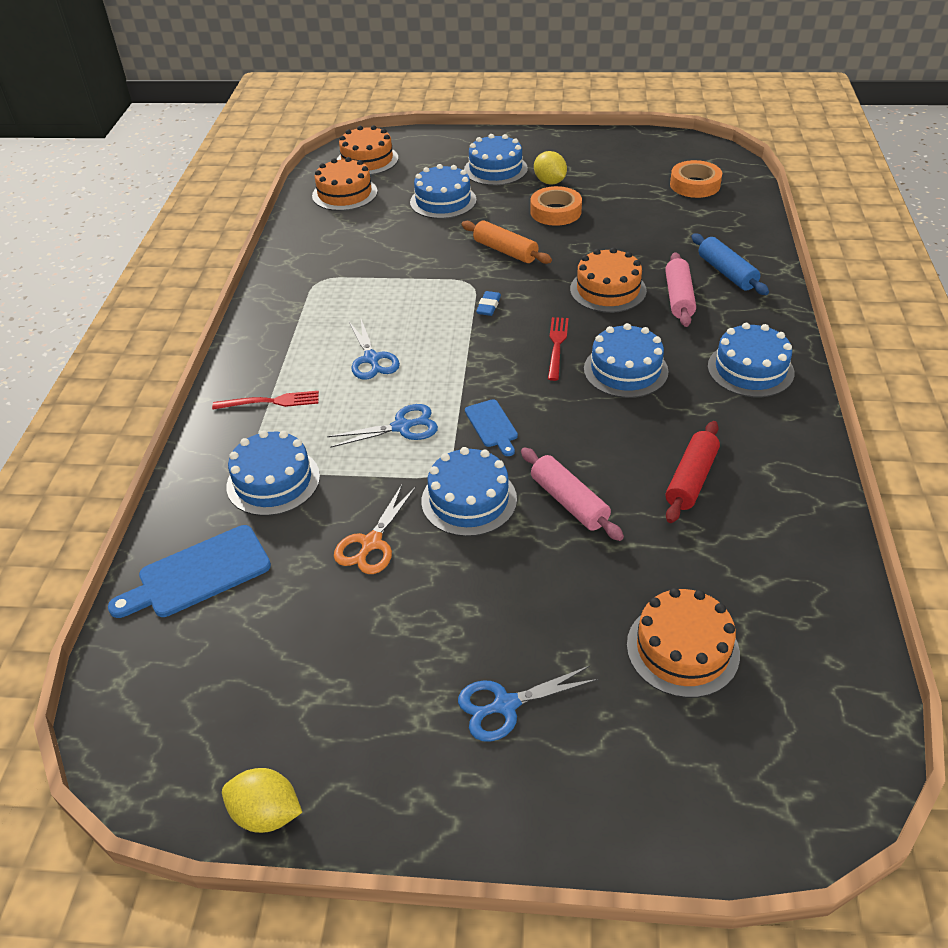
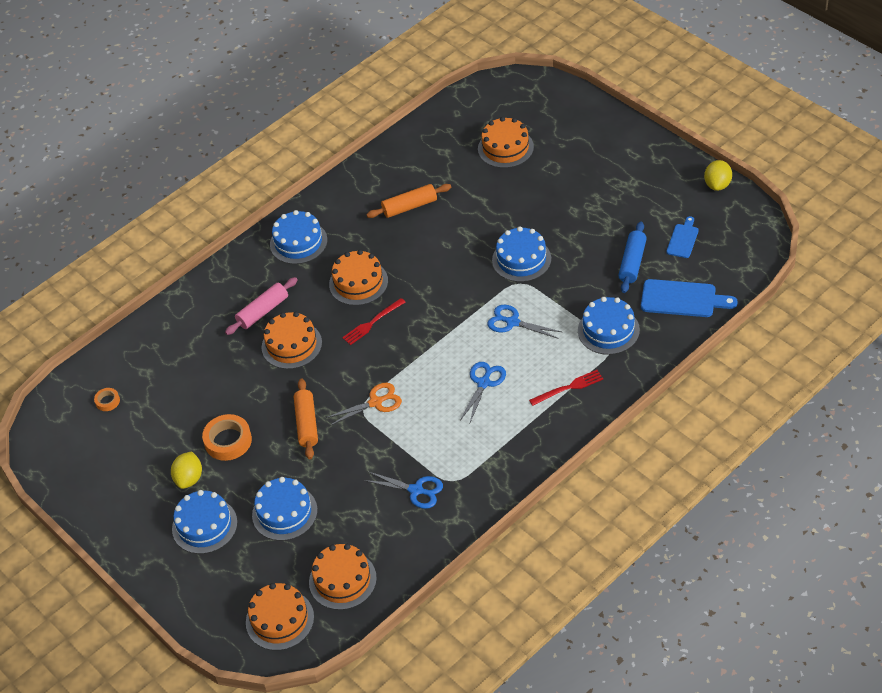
camera: 135 degrees left, 5 degrees up
red fork [212,391,319,410] -> red fork turned 120 degrees clockwise [529,370,603,406]
yellow lemon [222,768,302,833] -> yellow lemon turned 45 degrees clockwise [704,160,732,191]
orange scissors [334,485,416,574] -> orange scissors moved to [326,383,402,426]
blue scissors [458,666,598,742] -> blue scissors moved to [363,471,443,509]
blue cutting board [465,399,518,456] -> blue cutting board moved to [666,216,699,258]
blue eraser [476,291,501,316] -> none
pink rolling pin [521,448,624,541] -> none
blue cake [584,323,669,398] -> orange cake [329,250,388,306]
red rolling pin [666,421,720,523] -> orange rolling pin [366,184,451,218]
orange tape [670,160,722,198] -> orange tape [94,388,120,411], size x0.53
blue rolling pin [691,234,769,295] -> blue rolling pin moved to [618,221,647,293]

